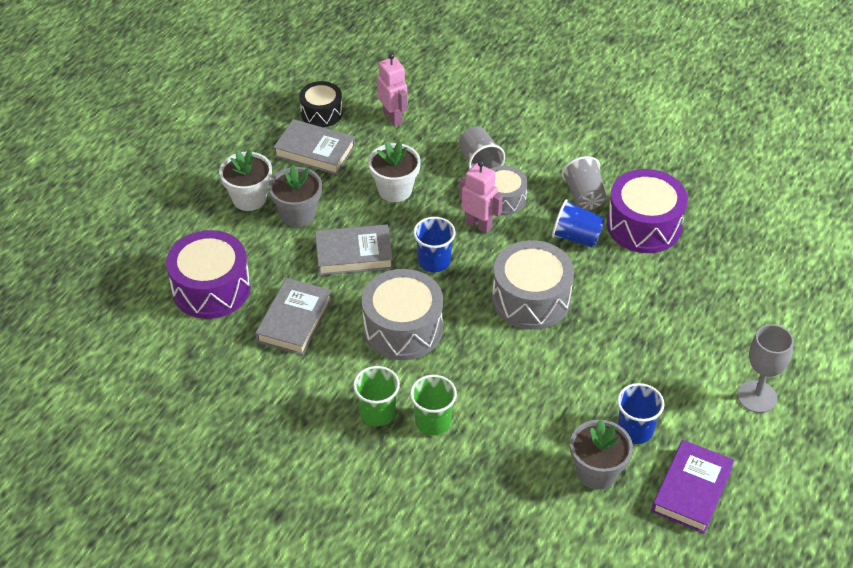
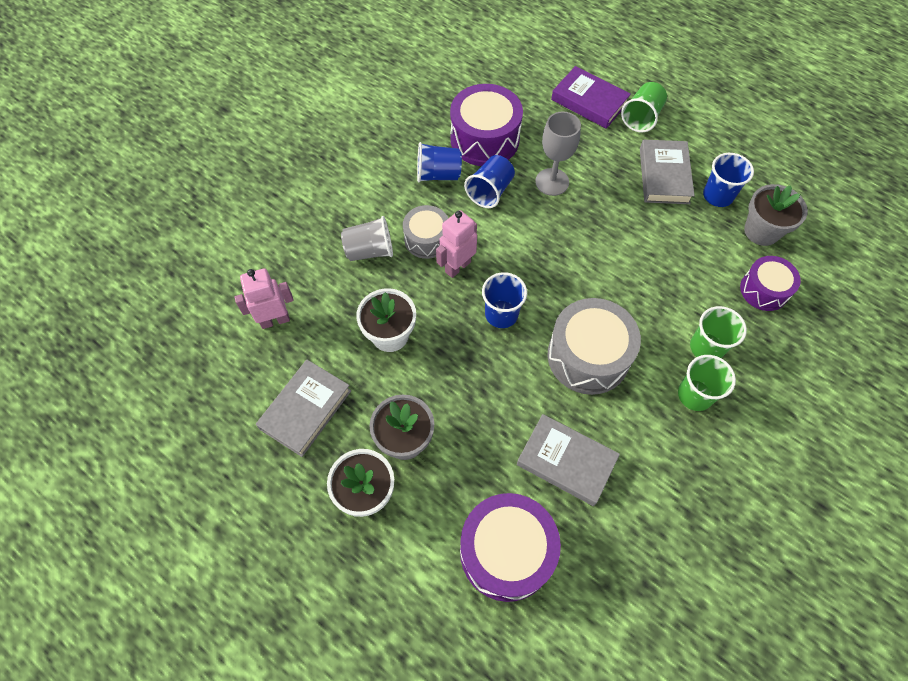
camera: 80 degrees left, 15 degrees up
black drum [299,81,343,127] -> none
grey book [315,224,393,275] -> grey book moved to [640,140,695,204]
grey drum [492,240,574,330] -> none
grey cup [562,156,607,210] -> blue cup [417,142,462,183]
purple book [652,440,734,533] -> purple book moved to [551,66,631,129]
grey goblet [737,324,794,413] -> grey goblet moved to [535,111,581,196]
none -> green cup [621,82,667,132]
none -> purple drum [740,256,801,311]

